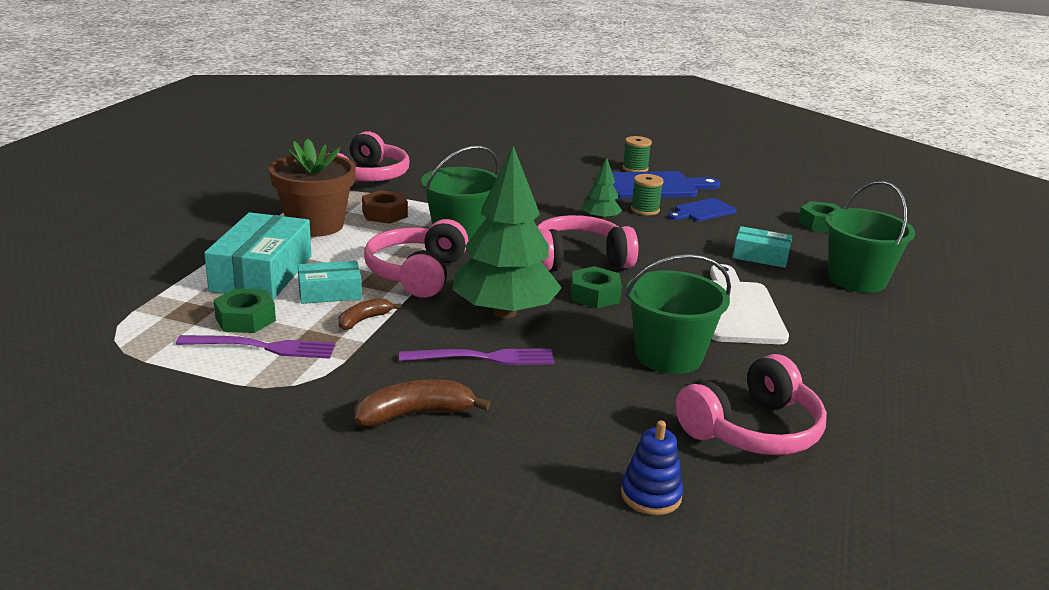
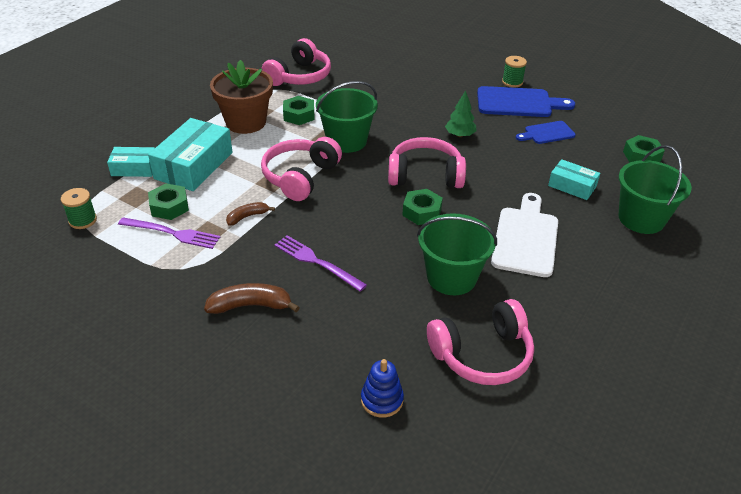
camera: 15 degrees right, 15 degrees up
turquoise box [298,261,362,304] -> turquoise box moved to [107,147,155,177]
brown nut [362,190,408,224] -> green nut [283,96,315,125]
purple fork [399,349,555,365] -> purple fork turned 150 degrees counterclockwise [274,235,367,292]
green tree [452,146,562,319] -> none
green spool [631,174,664,215] -> green spool moved to [61,188,97,229]

